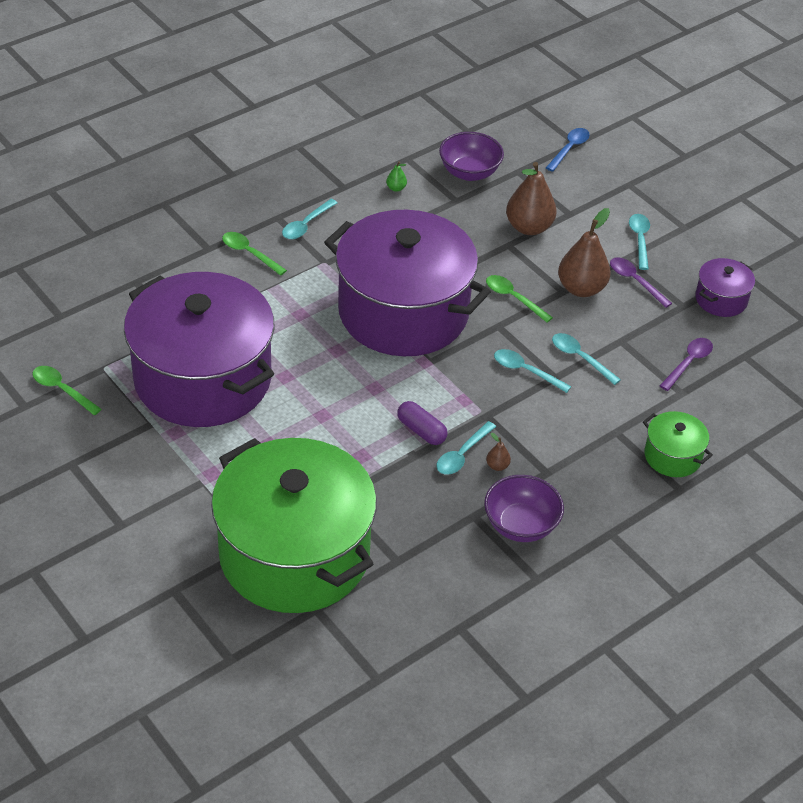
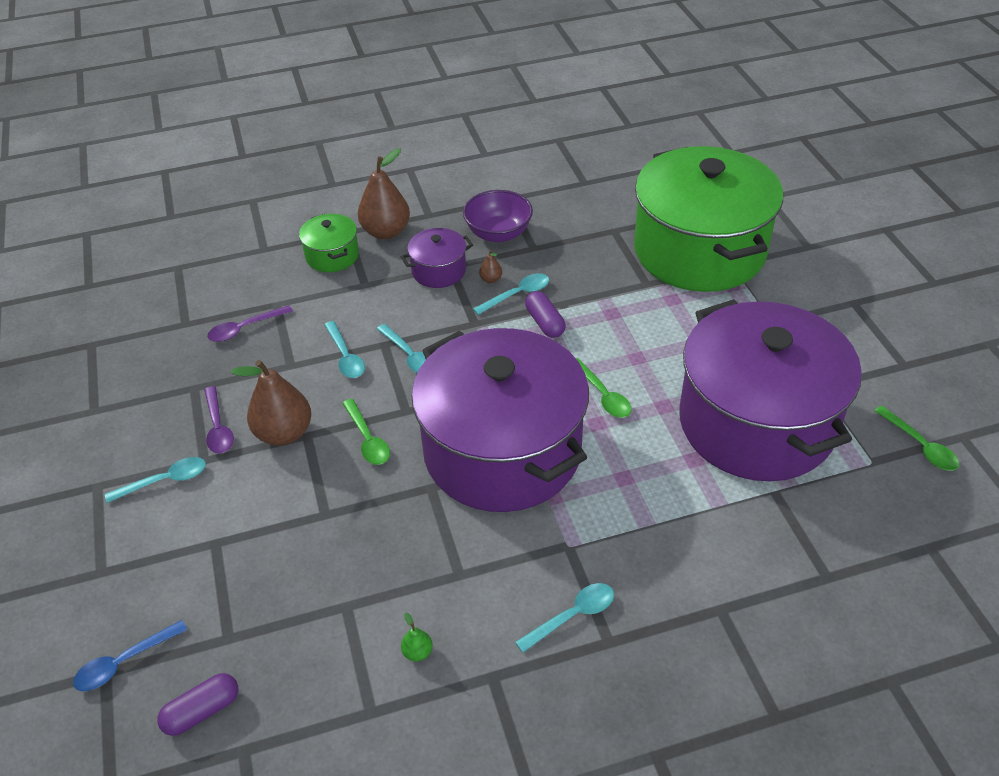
camera: 155 degrees left, 0 degrees up
green spoon [222,232,287,276] -> green spoon moved to [576,358,632,418]
purple bowl [439,132,504,181] -> none
brown pear [506,162,557,235] -> brown pear moved to [358,148,410,239]
turquoise spoon [629,214,650,270] -> turquoise spoon turned 135 degrees counterclockwise [105,457,206,503]
purple pot [695,258,755,317] -> purple pot moved to [401,228,473,288]
none -> purple capsule [157,673,238,736]

